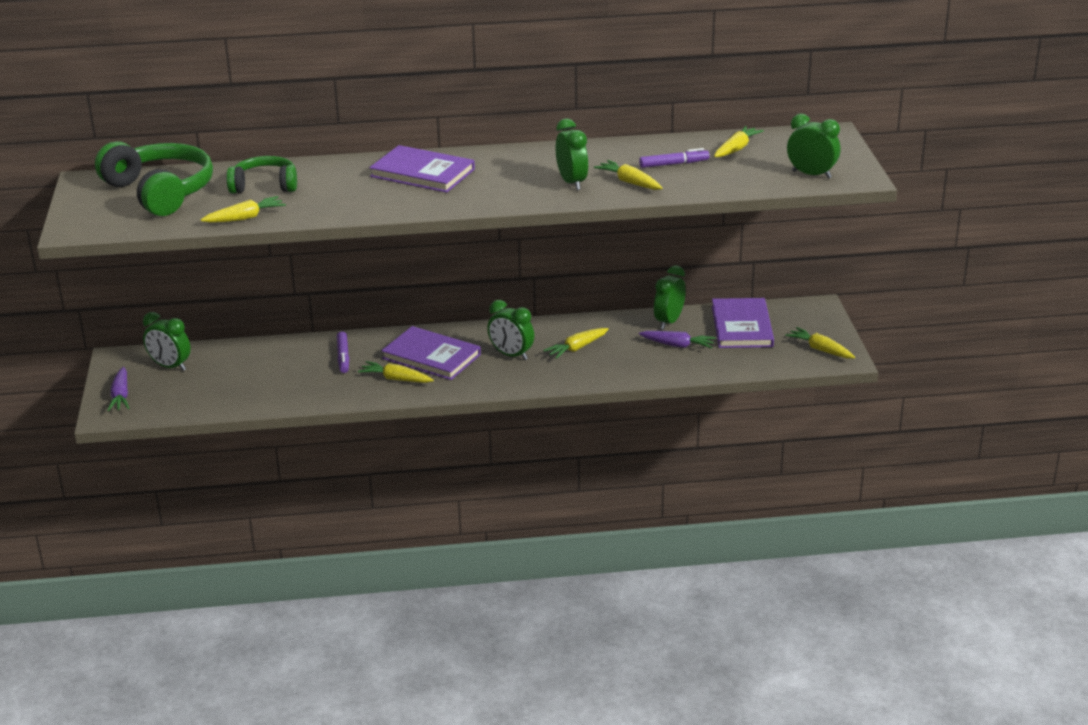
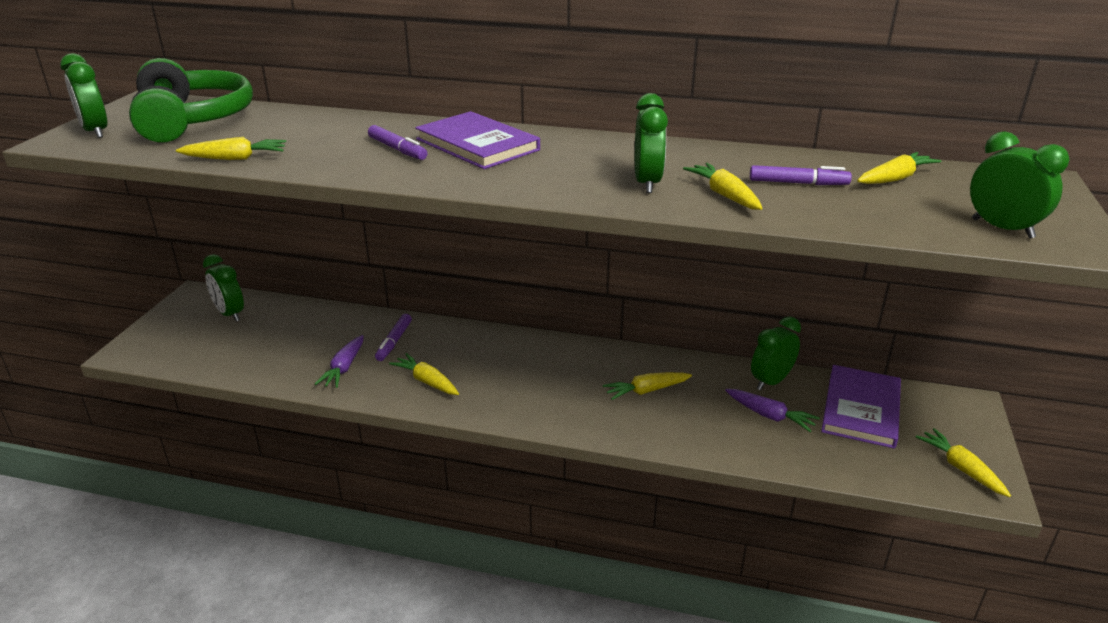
camera: 20 degrees right, 0 degrees up
purple carrot [107,367,129,411] -> purple carrot moved to [315,335,364,388]
green headphones [227,156,297,193] -> none
purple book [381,326,481,380] -> none
green clock [487,300,534,360] -> green clock moved to [60,53,108,138]
none -> purple marker [368,125,427,160]

